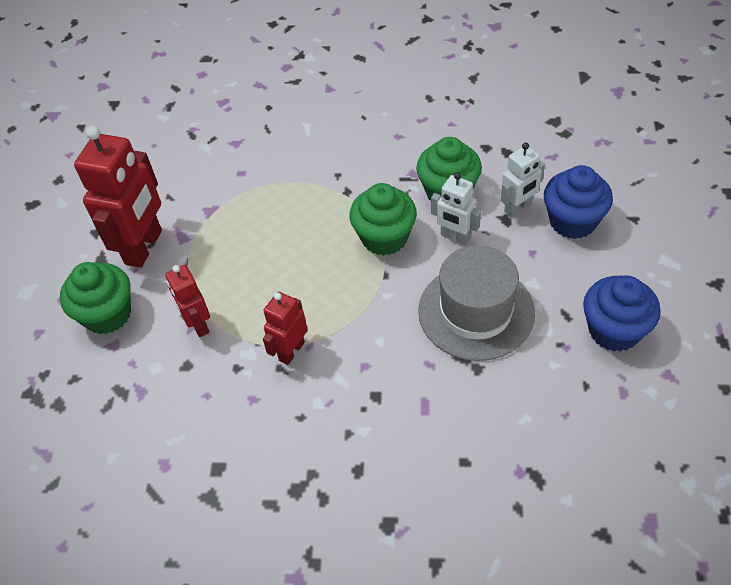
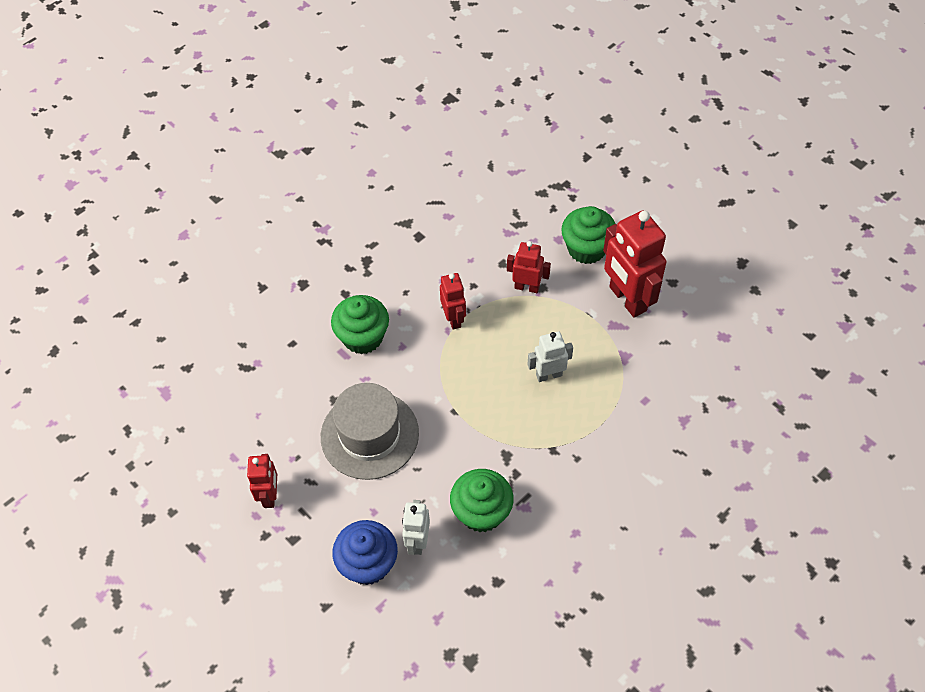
camera: 130 degrees right, 5 degrees up
green cupcake [349,183,417,256] -> green cupcake moved to [331,295,389,354]
white robot [431,172,481,245] -> white robot moved to [528,332,573,382]
blue cupcake [583,275,661,352] -> red robot [247,454,277,508]

